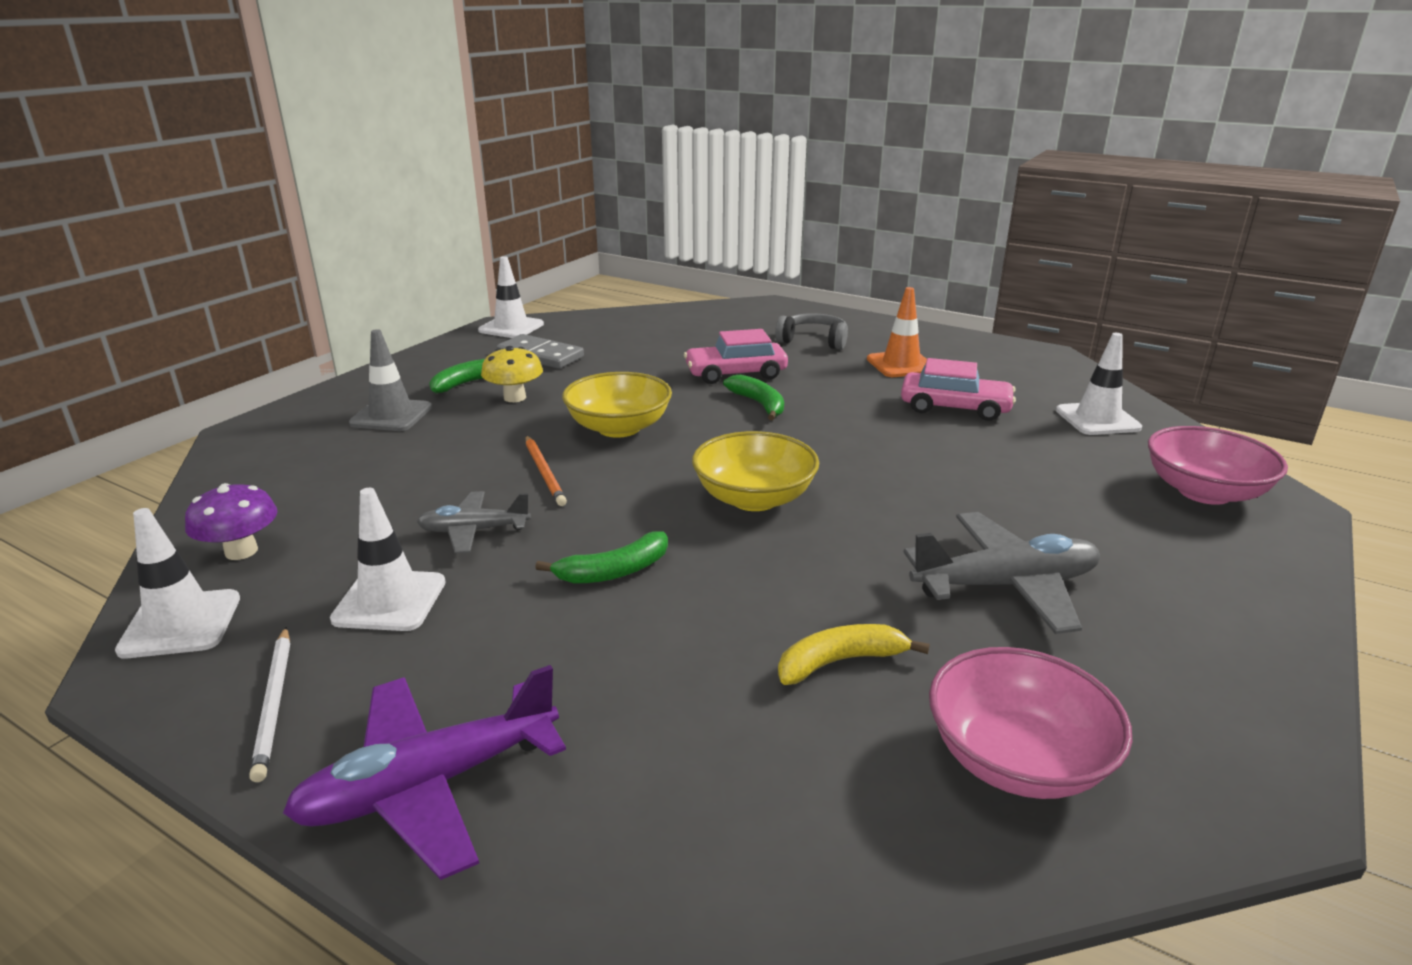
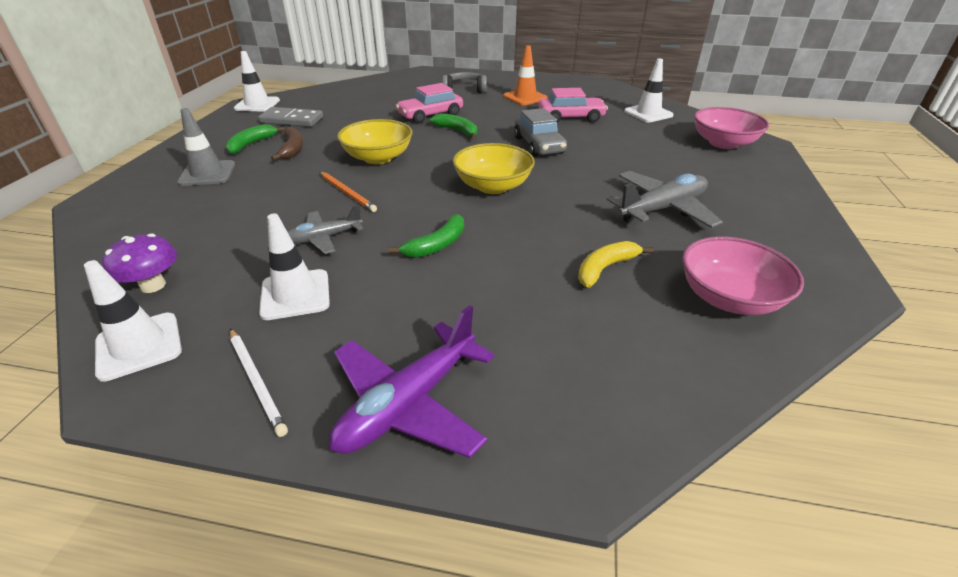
camera: 20 degrees left, 10 degrees up
yellow mushroom [481,346,543,402] -> brown banana [271,127,303,161]
none -> grey car [514,108,567,157]

